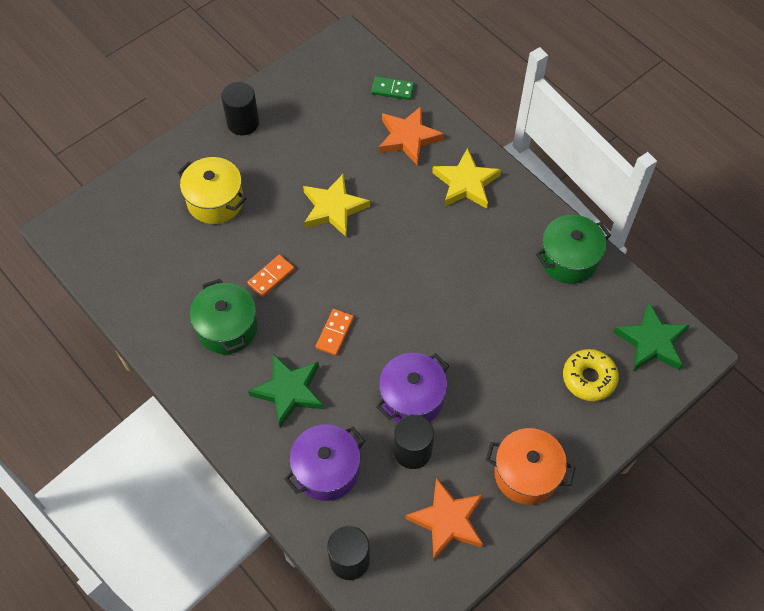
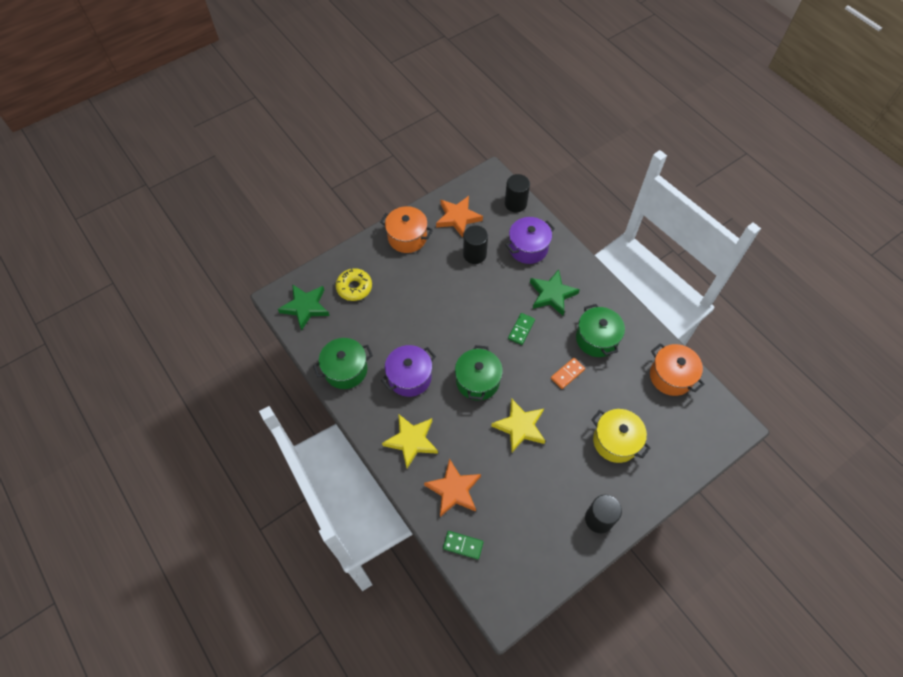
camera: 175 degrees left, 0 degrees up
orange domino [316,309,354,356] -> green domino [508,313,535,345]
purple pot [376,353,449,423] -> purple pot moved to [381,345,436,397]
none -> green pot [455,345,503,401]
none -> orange pot [650,343,704,396]

